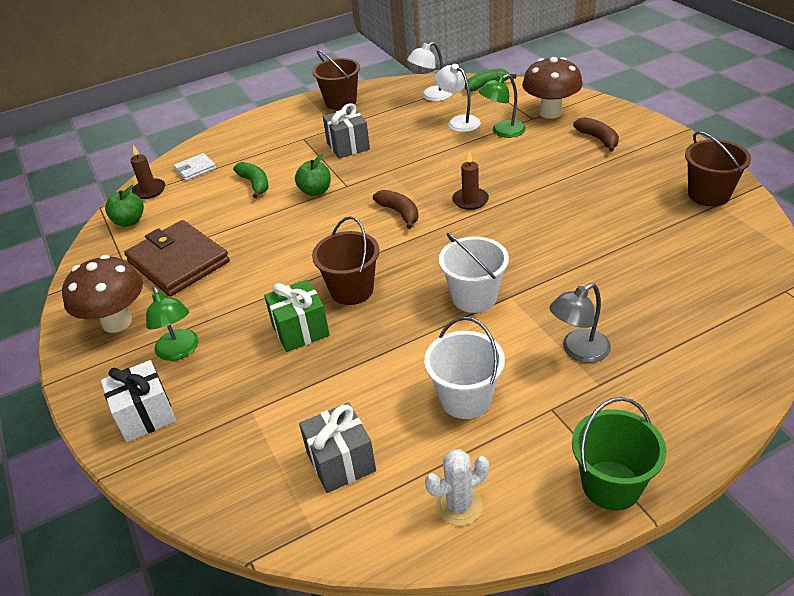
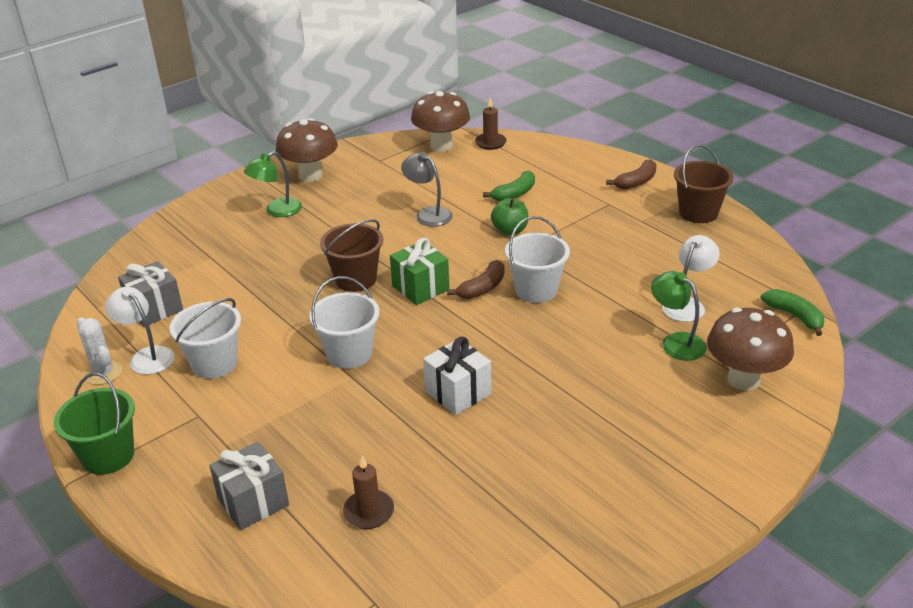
camera: 75 degrees right, 5 degrees down
white gift [101,360,176,442] -> white gift moved to [423,337,491,415]
green apple [105,185,144,227] -> brown mushroom [411,91,470,152]
brown wallet [124,220,230,296] -> none
white wallet [174,153,216,181] -> none
green gift [264,279,330,352] -> green gift moved to [390,237,450,305]
grey gift [323,103,370,159] -> grey gift moved to [209,441,289,530]
white lamp [407,42,452,101] -> white lamp moved to [105,287,175,375]
brown candle [452,151,489,210] -> brown candle moved to [343,456,394,529]
grey lamp [549,283,611,363] -> grey lamp moved to [401,152,453,227]
brown banana [573,117,619,152] -> brown banana moved to [606,159,657,190]
brown bucket [685,131,751,206] -> none
none -> white bucket [505,216,570,303]

